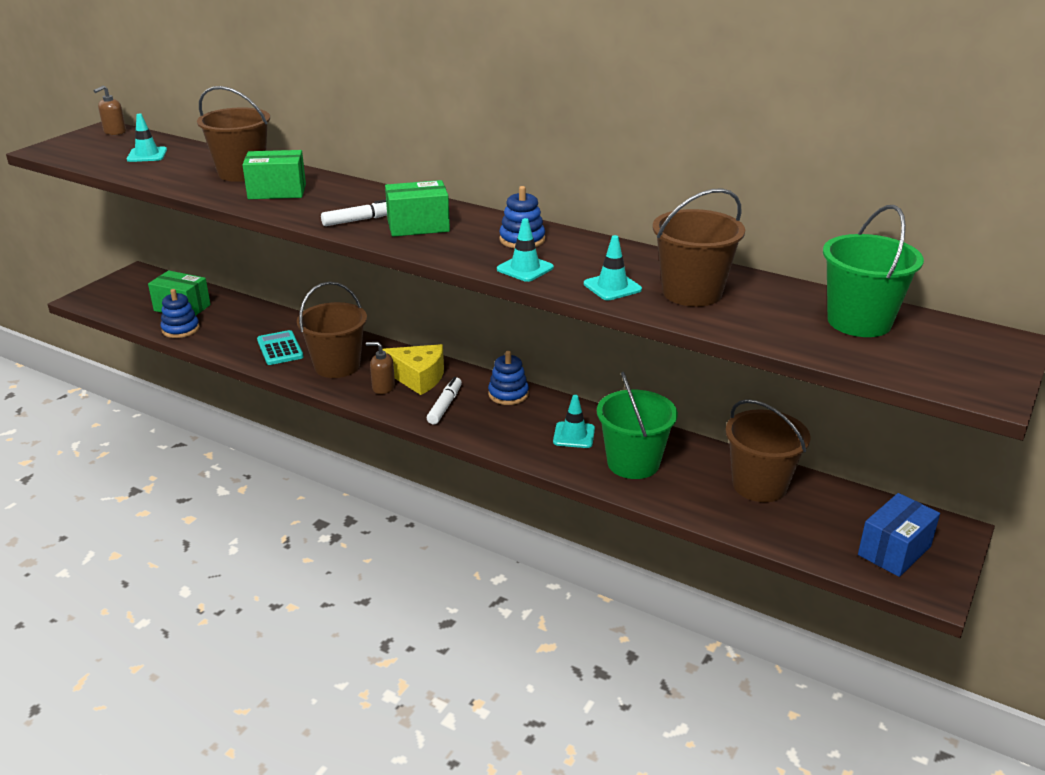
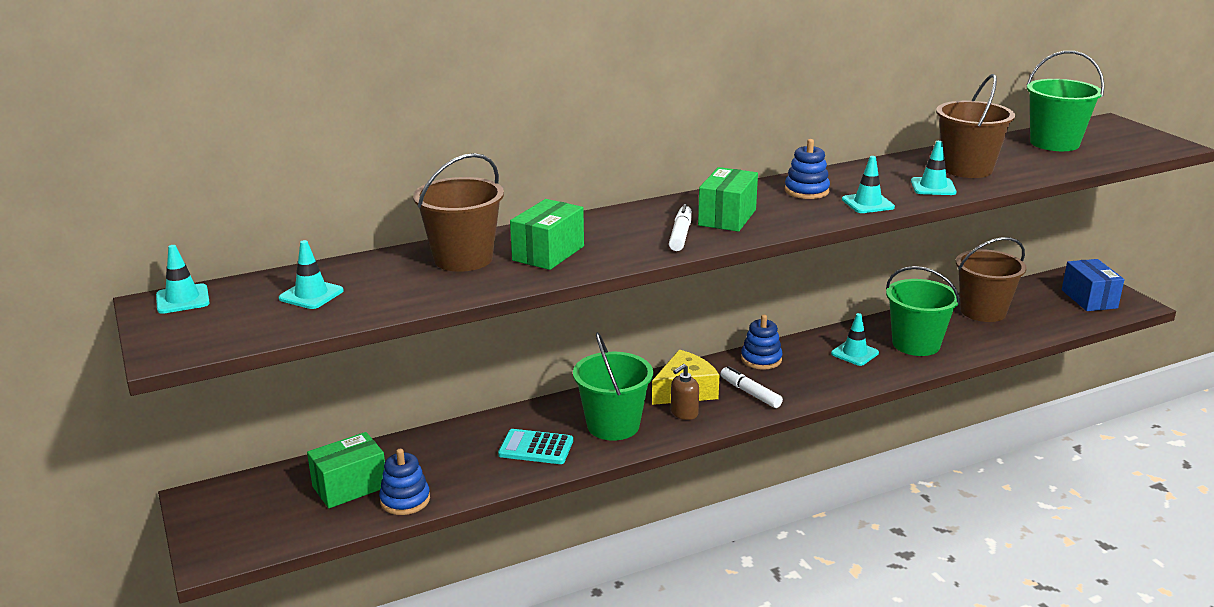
camera: 55 degrees left, 5 degrees down
brown soap dispenser [94,85,126,135] -> turquoise traffic cone [156,245,210,314]
brown bucket [297,282,367,378] -> green bucket [573,332,653,441]

